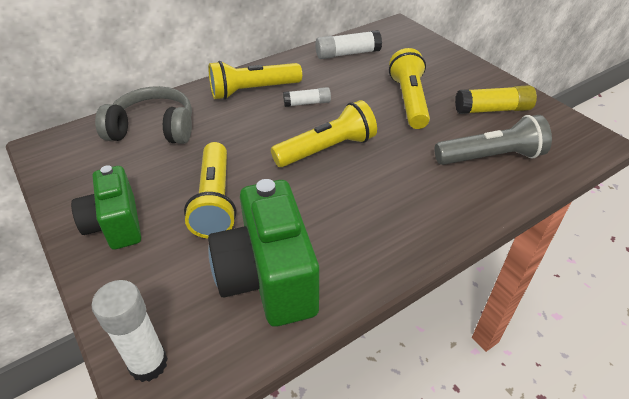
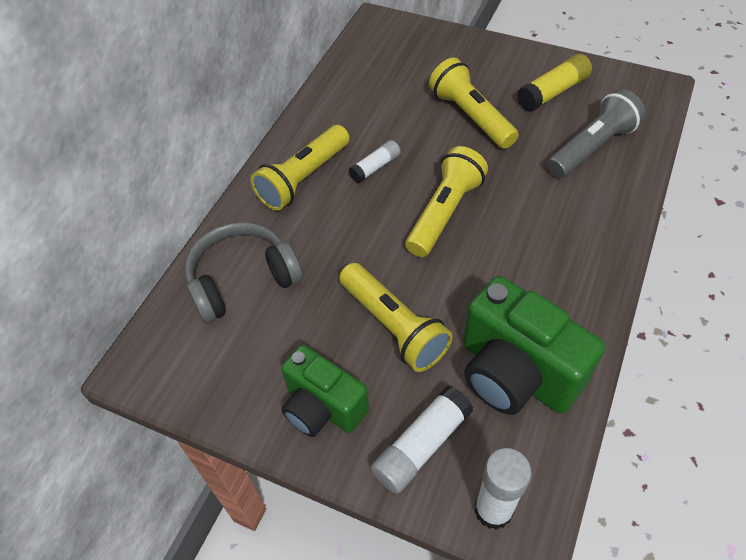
camera: 30 degrees left, 10 degrees up
white glue stick [315,30,382,59] -> white glue stick moved to [371,386,473,494]

